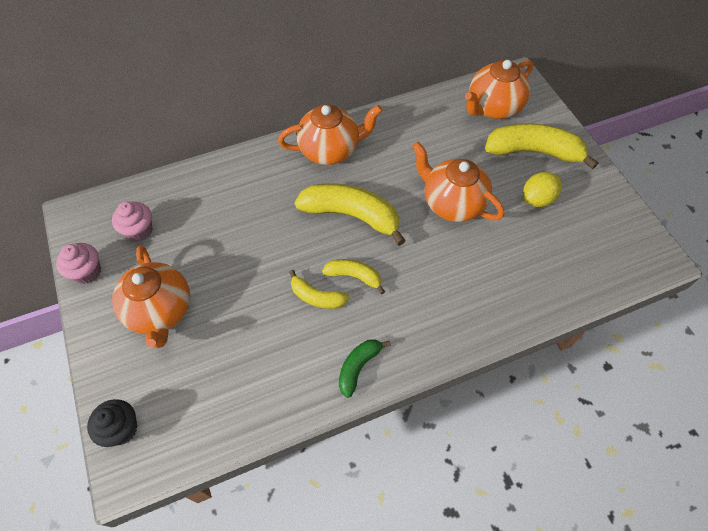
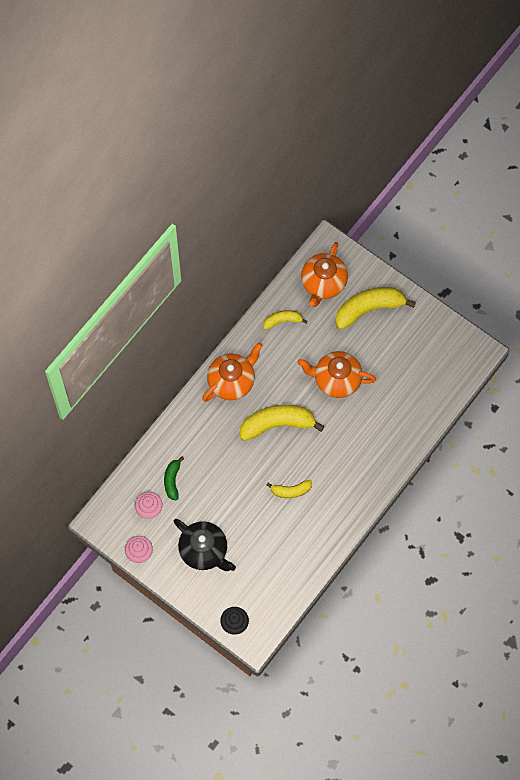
camera: 30 degrees left, 10 degrees up
orange teapot [112,245,190,348] -> black teapot [174,519,236,571]
yellow banana [322,259,385,294] -> yellow banana moved to [263,310,307,330]
green banana [339,339,391,398] -> green banana moved to [164,457,184,500]
yellow lemon [523,172,562,207] -> none

